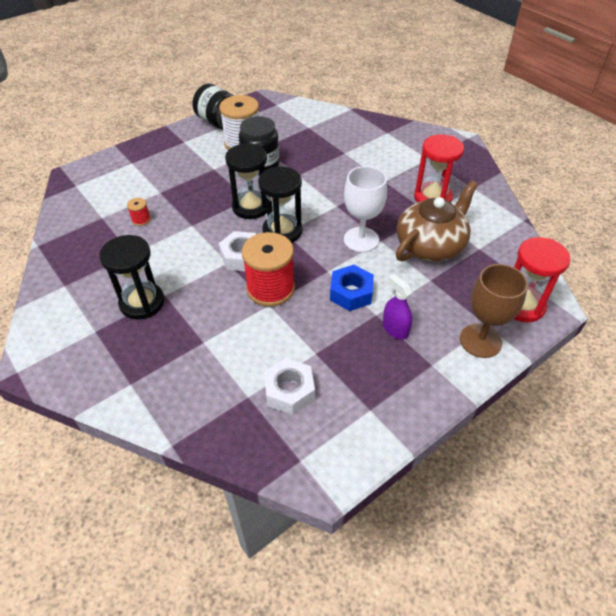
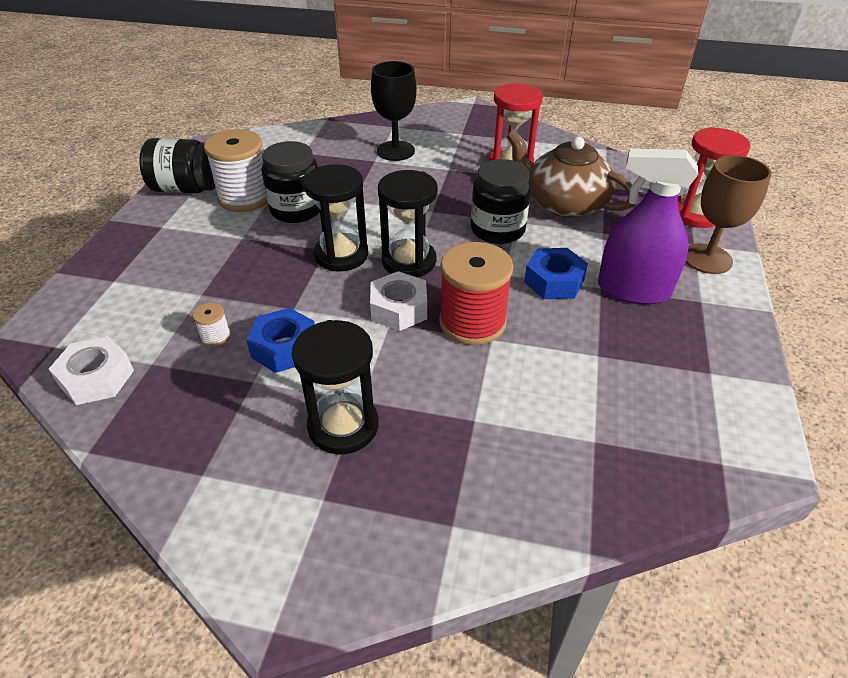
camera: 40 degrees left, 5 degrees down
red spool [127,198,151,226] -> white spool [192,302,231,347]
white nut [264,358,315,415] -> white nut moved to [49,336,134,405]
white goblet [344,166,387,252] -> black jar [471,159,531,244]
purple spray bottle [383,274,412,340] -> purple spray bottle [598,149,698,305], size x1.83
brown teapot [396,181,478,261] -> brown teapot turned 60 degrees counterclockwise [507,130,633,218]
none -> blue nut [246,308,315,373]
none -> black goblet [371,61,417,161]

